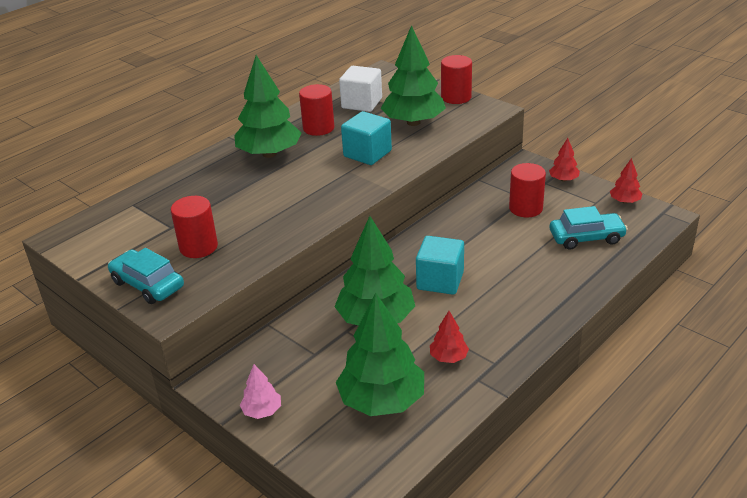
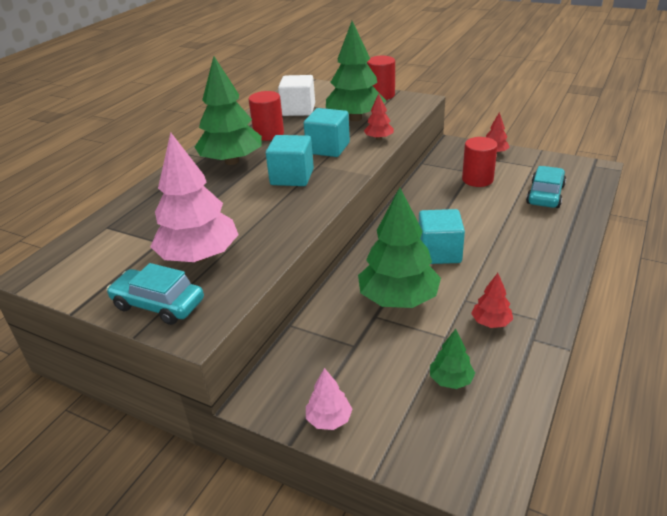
camera: 15 degrees left, 0 degrees up
red cylinder [171,196,218,258] -> pink tree [150,132,239,262]
green tree [336,292,424,416] -> green tree [430,329,475,389], size x0.47
turquoise car [549,206,628,250] -> turquoise car turned 45 degrees counterclockwise [526,166,566,208]
red tree [610,158,643,204] -> red tree moved to [364,93,394,140]
none -> turquoise cube [266,135,314,186]

